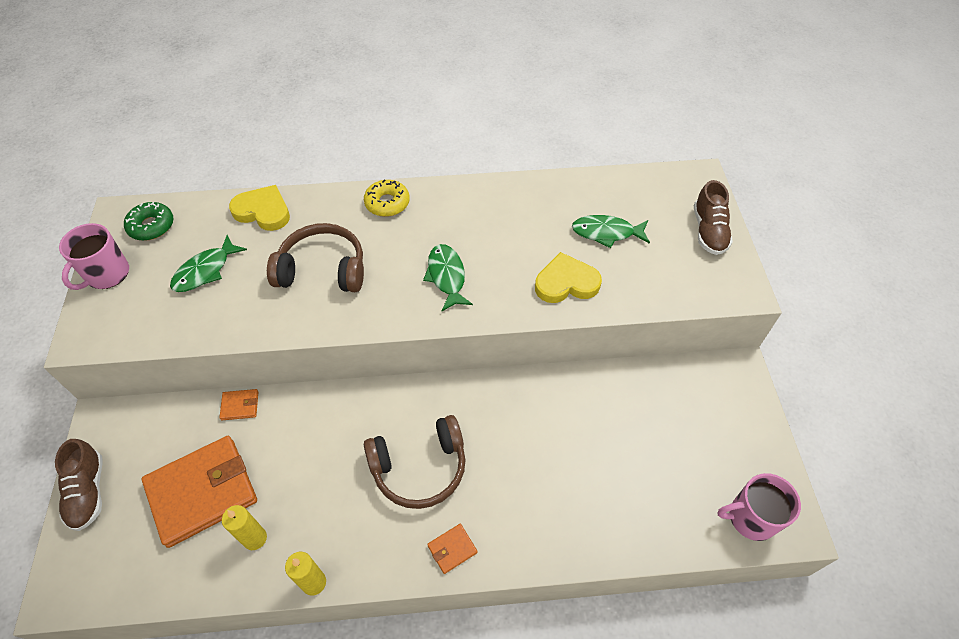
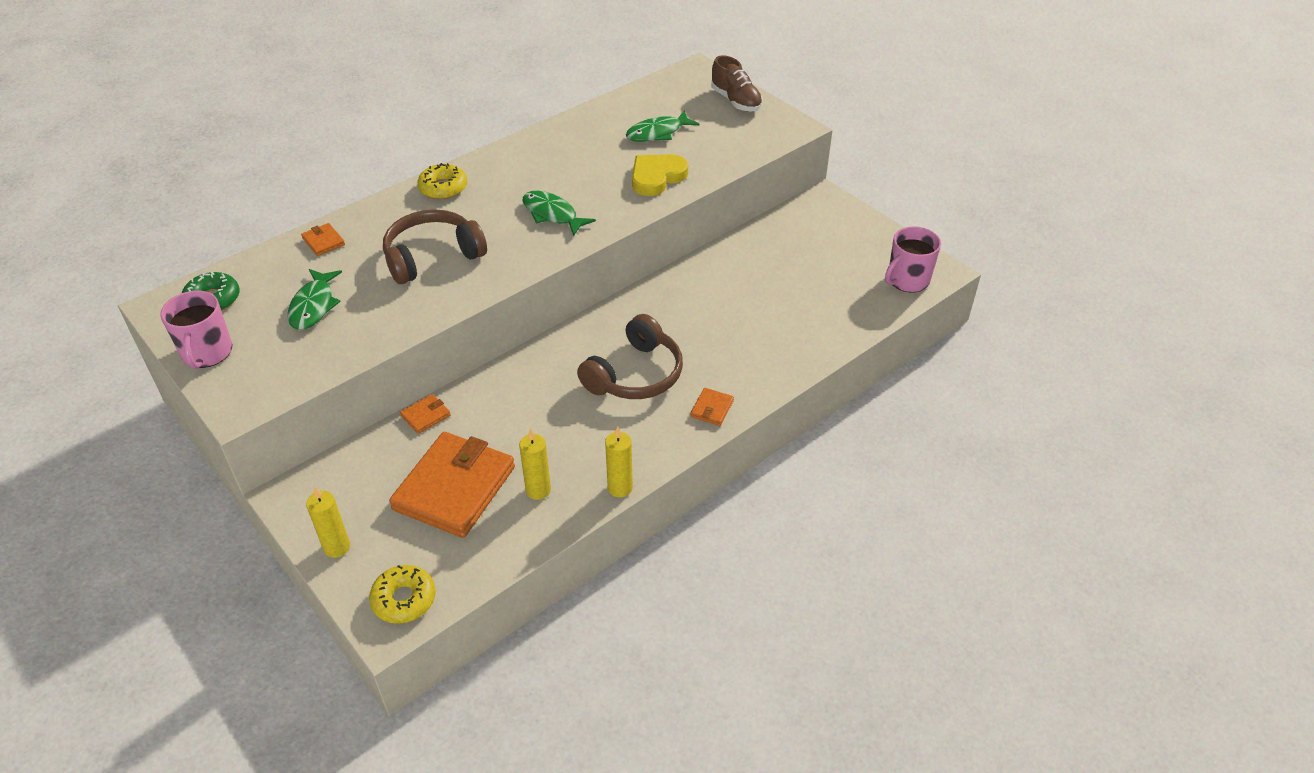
camera: 35 degrees left, 10 degrees down
brown shoe [55,439,102,531] -> yellow candle [306,487,350,558]
yellow heart [229,185,290,231] -> orange wallet [301,223,345,256]
none -> yellow donut [369,565,436,624]

